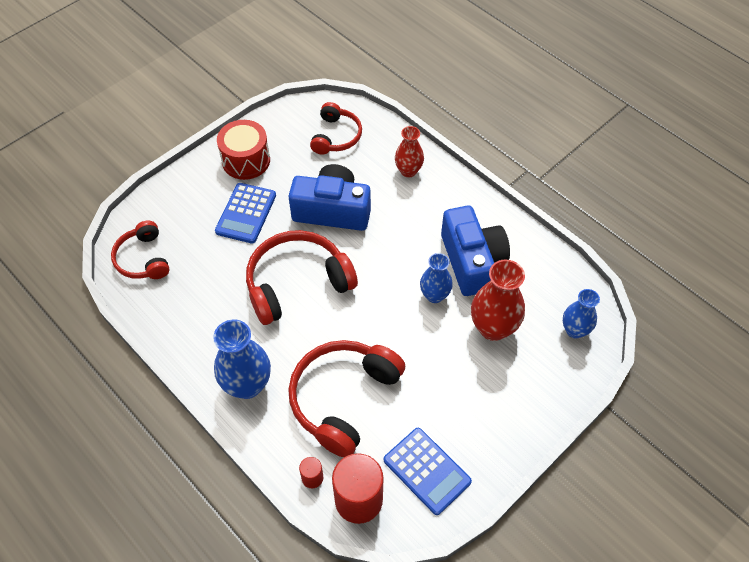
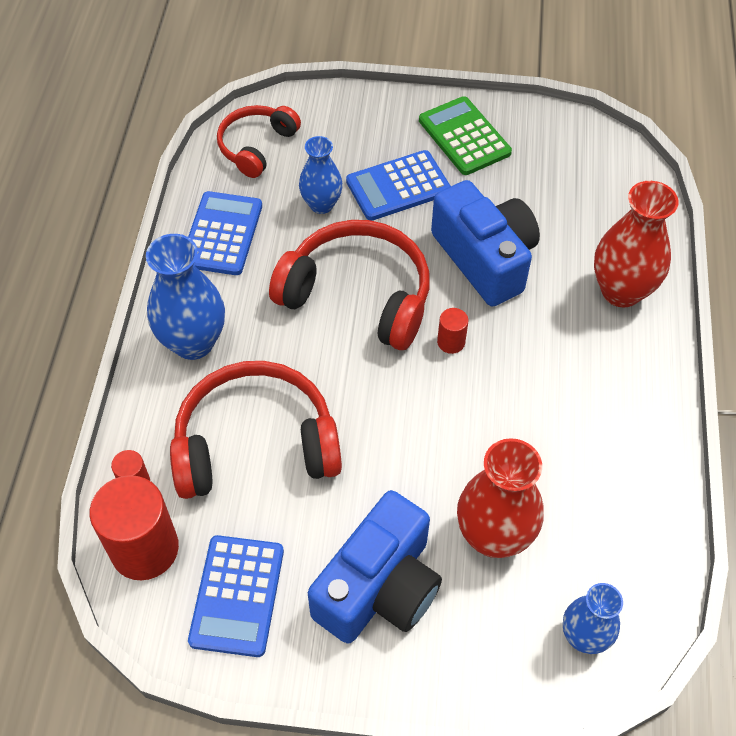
camera: 50 degrees right, 0 degrees up
red drum [217,120,270,180] -> green calculator [419,96,512,175]
red headphones [310,102,362,155] -> none
red vase [395,126,424,178] -> red vase [594,181,678,307], size x1.59
blue vase [420,253,453,303] -> blue vase moved to [299,136,343,214]
blue camera [441,206,510,296] -> blue camera moved to [308,490,442,644]
none -> blue calculator [188,191,262,275]
none -> red cylinder [437,308,468,354]

